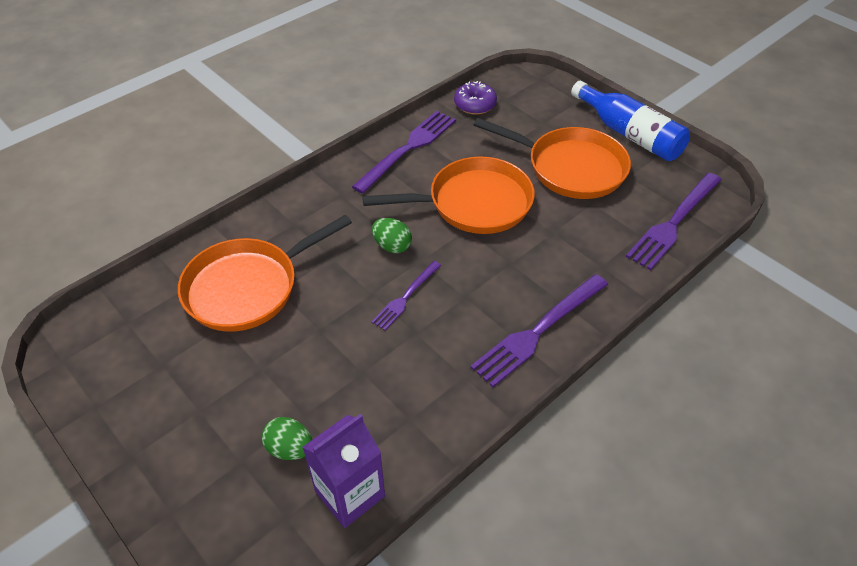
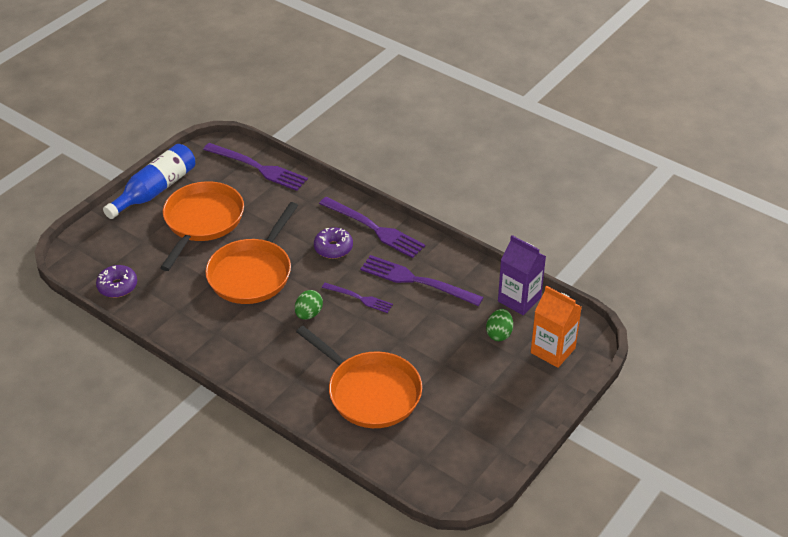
camera: 100 degrees left, 5 degrees down
purple fork [352,111,456,194] -> purple fork moved to [360,255,484,306]
orange pan [362,157,535,234] -> orange pan turned 135 degrees counterclockwise [205,202,298,304]
none -> purple donut [314,227,353,259]
none -> orange carton [531,286,582,368]

